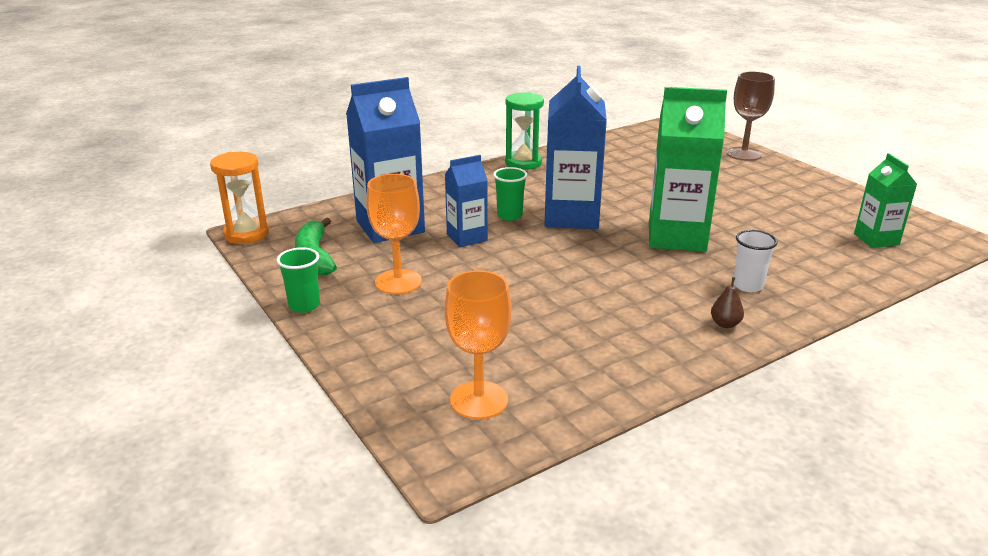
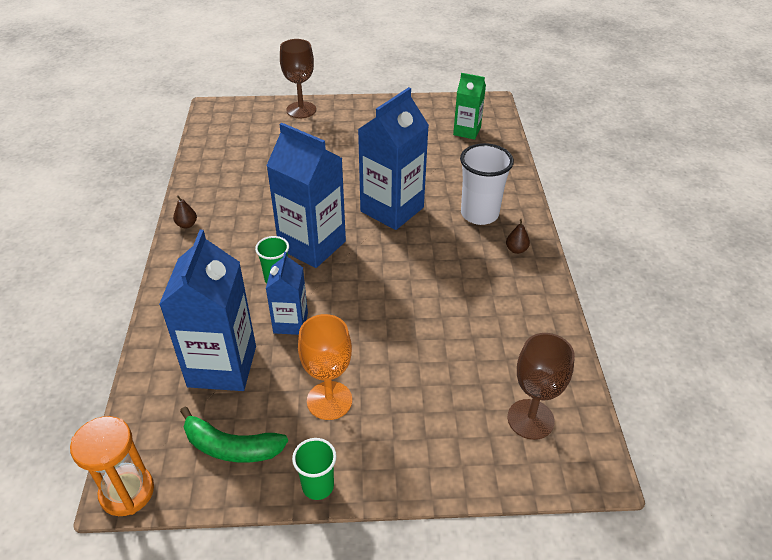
camera: 60 degrees left, 15 degrees up
orange goblet [445,270,512,419] -> brown goblet [508,333,575,440]
green hourglass [505,92,544,170] -> brown pear [173,195,197,228]
green carton [649,87,727,252] -> blue carton [358,87,429,230]
white cup [734,230,777,292] -> white cup [460,143,514,225], size x1.70

